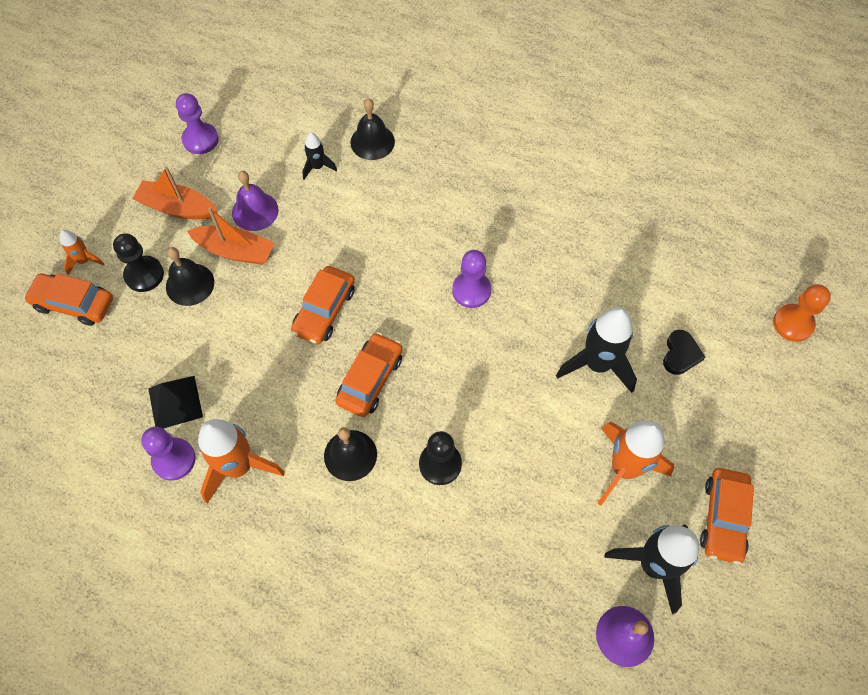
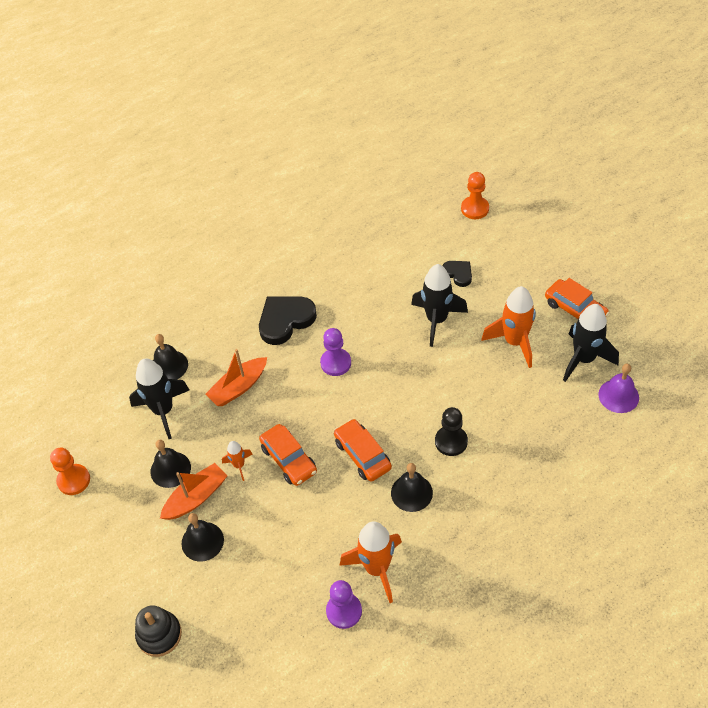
camera: 55 degrees left, 10 degrees down
orange car [24,273,113,326] -> black stacking toy [135,605,182,657]
orange rocket [60,230,105,275] -> orange rocket moved to [222,441,253,481]
black pawn [113,233,164,292] -> none
orange boat [132,166,217,220] -> orange boat moved to [205,349,267,406]
black pyramid [148,376,203,429] -> none
purple pawn [176,93,219,154] -> orange pawn [50,447,90,495]
purple bell [232,171,278,231] -> black bell [151,440,191,488]
black rocket [302,133,337,179] -> black rocket [129,358,189,439], size x1.98
none -> black heart [259,297,317,345]

